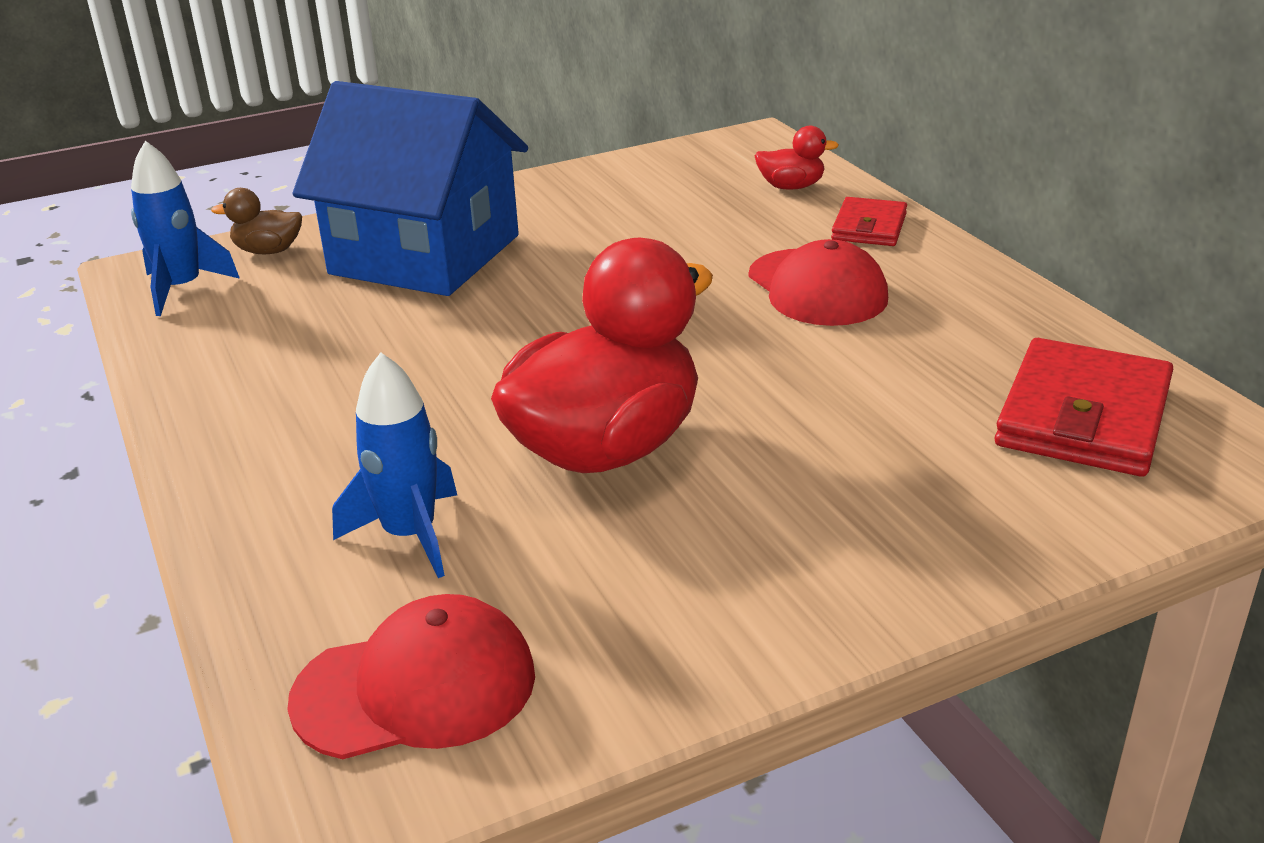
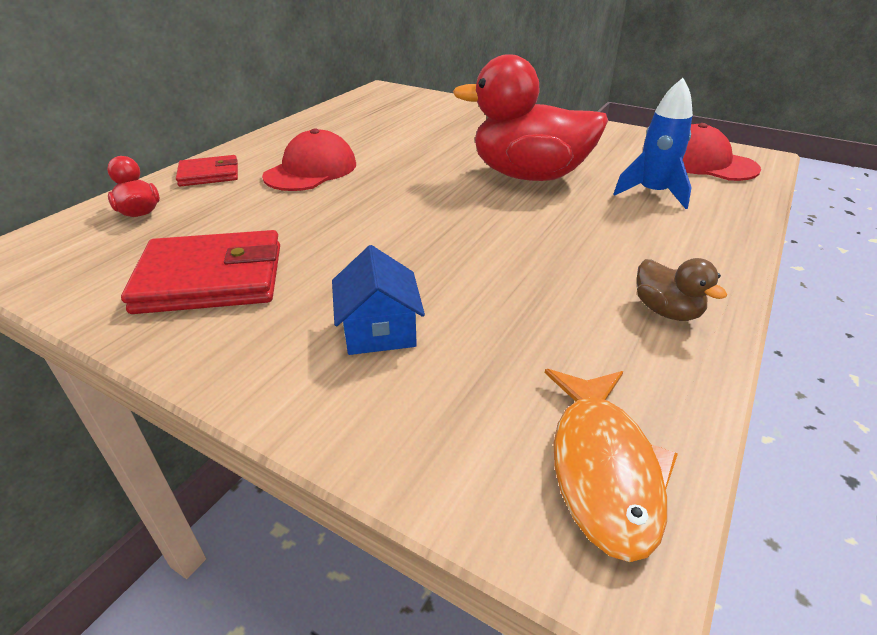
camera: 125 degrees left, 5 degrees up
blue rocket [131,141,240,316] -> orange fish [545,369,678,562]
brown duck [211,188,302,254] -> brown duck moved to [637,258,727,321]
blue house [292,81,528,296] -> blue house [332,245,425,355], size x0.44
red wallet [995,338,1173,476] -> red wallet moved to [121,230,280,314]

